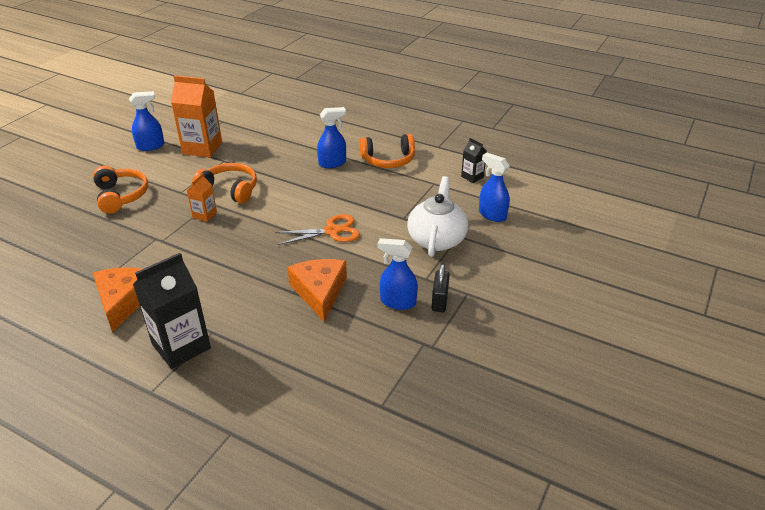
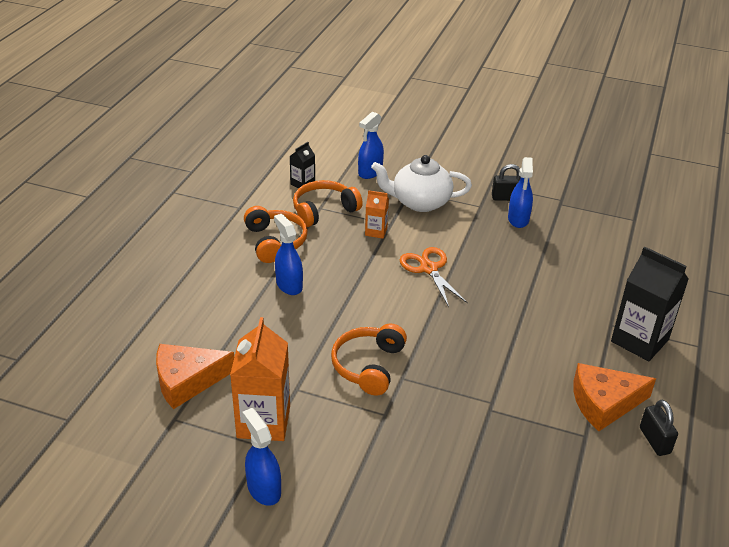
camera: 100 degrees left, 0 degrees up
orange headphones [93,166,148,214] -> orange headphones moved to [293,180,363,227]
orange carton [187,173,217,222] -> orange carton moved to [365,190,389,238]
orange cheese [287,259,347,322] -> orange cheese moved to [156,344,234,409]
none -> black padlock [640,400,678,456]

